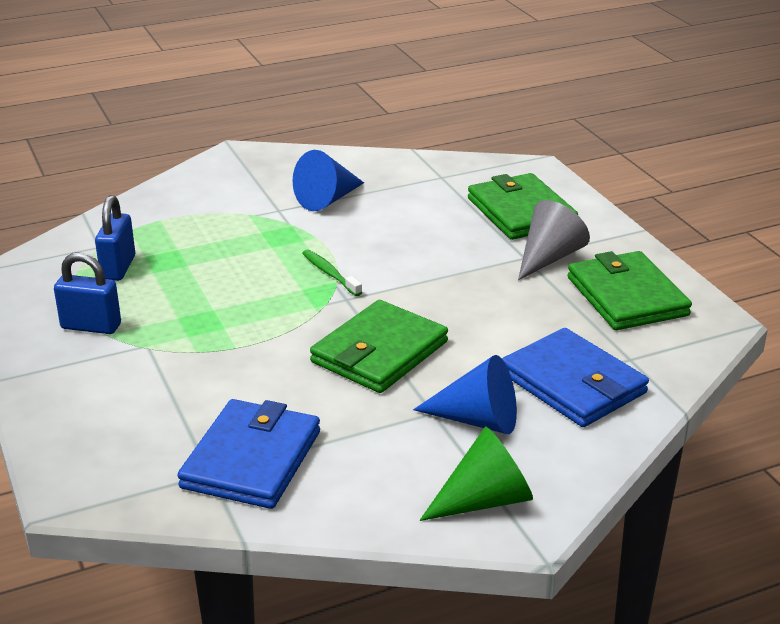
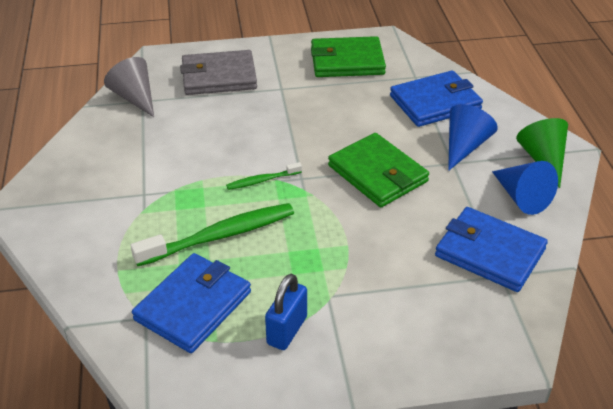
camera: 75 degrees left, 10 degrees up
blue padlock [95,195,135,281] -> blue wallet [132,253,251,353]
blue cone [293,150,364,211] -> blue cone moved to [492,161,558,215]
green wallet [468,173,578,240] -> grey wallet [180,50,257,95]
grey cone [518,200,590,280] -> grey cone moved to [104,57,154,117]
none -> green toothbrush [131,203,294,266]

